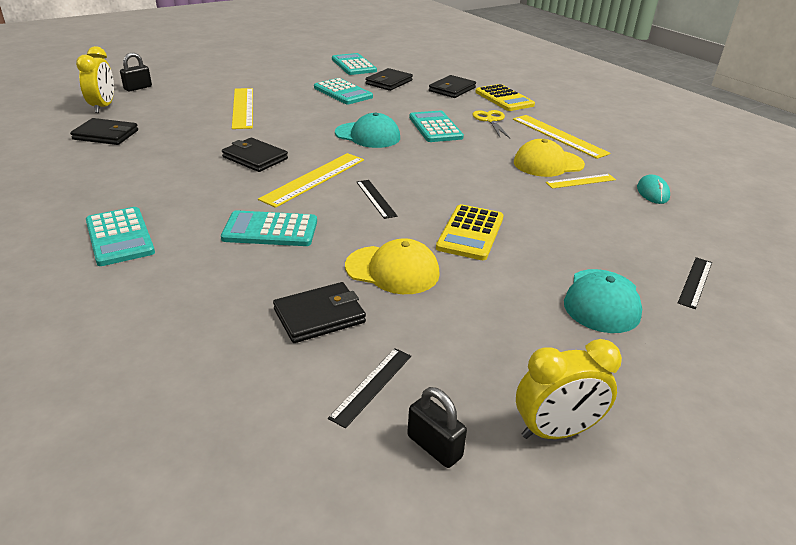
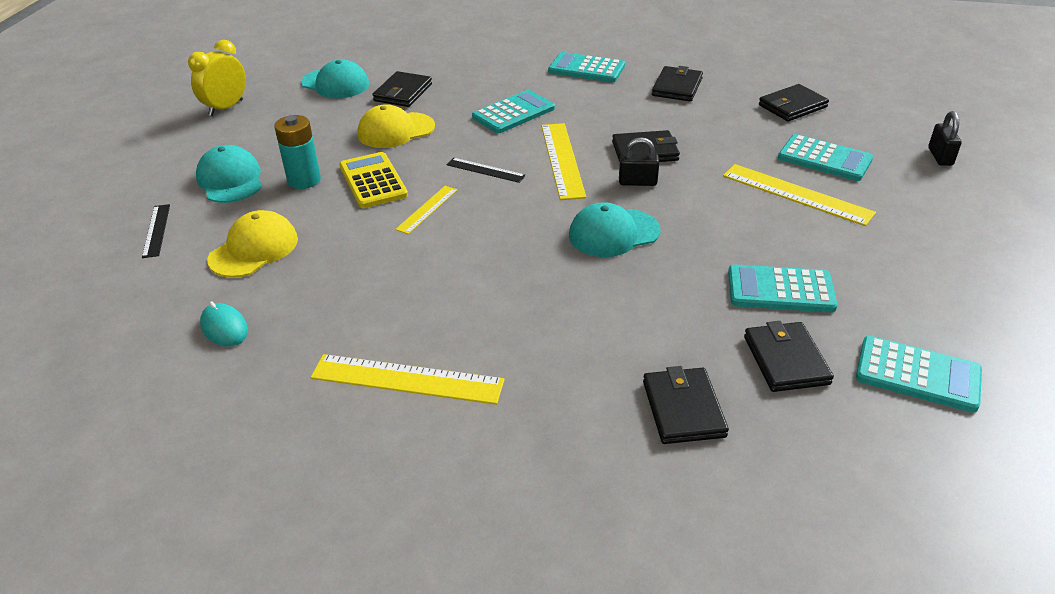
camera: 140 degrees right, 5 degrees up
yellow clock [76,46,114,113] -> none
black ruler [328,348,411,428] -> turquoise cap [301,59,369,98]
black padlock [407,387,467,468] -> black padlock moved to [619,137,659,186]
turquoise calculator [409,111,464,142] -> turquoise calculator moved to [778,134,873,181]
yellow scissors [472,110,510,138] -> none
yellow calculator [475,84,535,111] -> none
yellow cap [514,139,585,177] -> yellow cap moved to [207,210,298,278]
yellow ruler [546,174,616,189] -> yellow ruler moved to [395,186,457,234]
none -> turquoise battery [274,115,321,189]
none -> black wallet [652,66,703,101]

